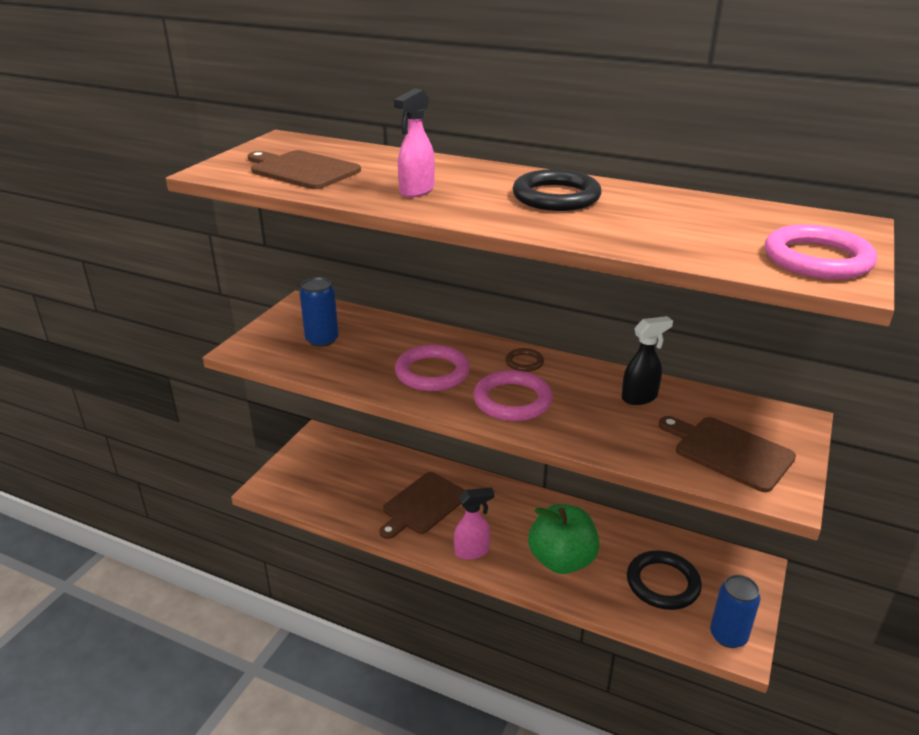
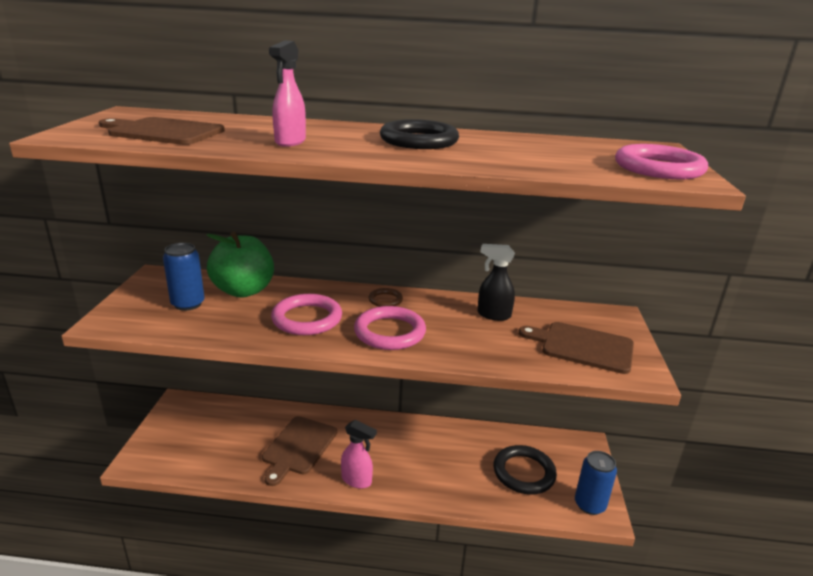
camera: 20 degrees left, 5 degrees down
pink spray bottle [454,487,494,560] -> pink spray bottle turned 60 degrees clockwise [341,420,377,489]
green apple [528,504,600,574] -> green apple moved to [207,231,274,298]
black spray bottle [622,316,673,405] -> black spray bottle turned 120 degrees counterclockwise [477,244,515,321]

